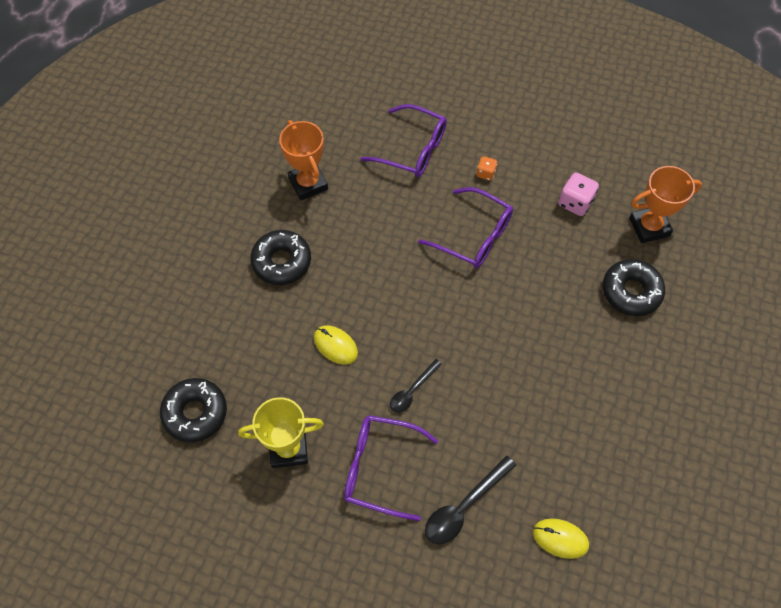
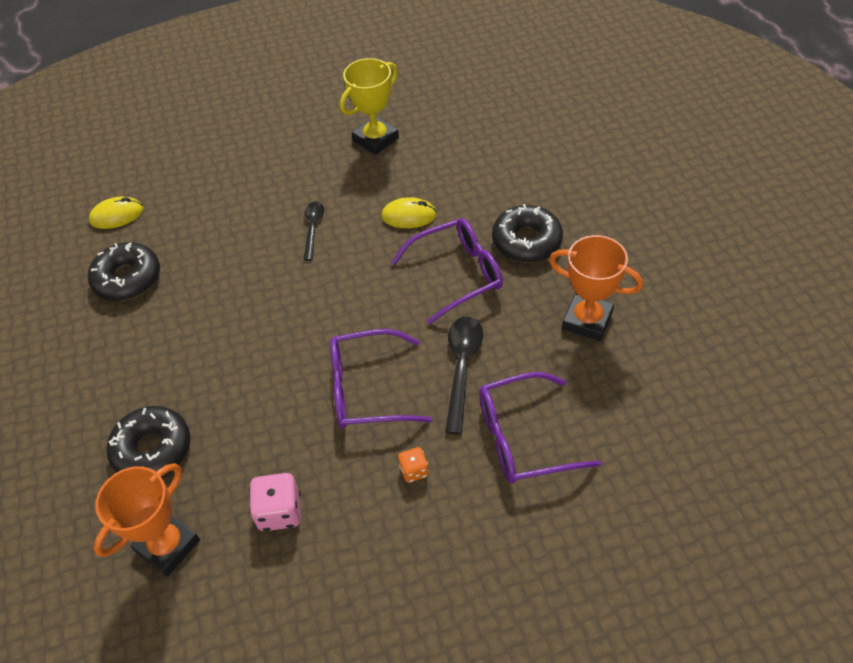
camera: 145 degrees right, 10 degrees down
black donut [160,378,227,442] -> black donut moved to [88,242,160,301]
purple glasses [344,415,438,521] -> purple glasses moved to [391,218,503,325]
black spoon [425,455,516,545] -> black spoon moved to [445,316,483,435]

